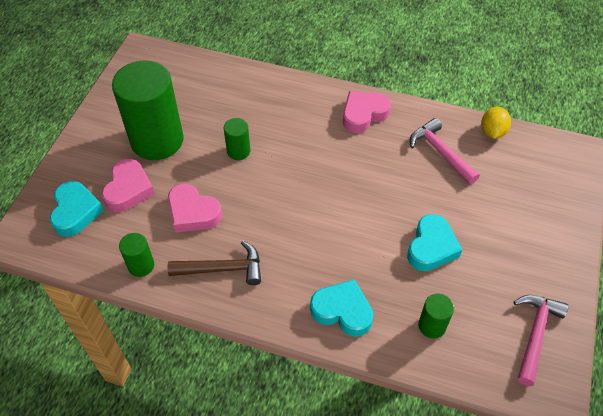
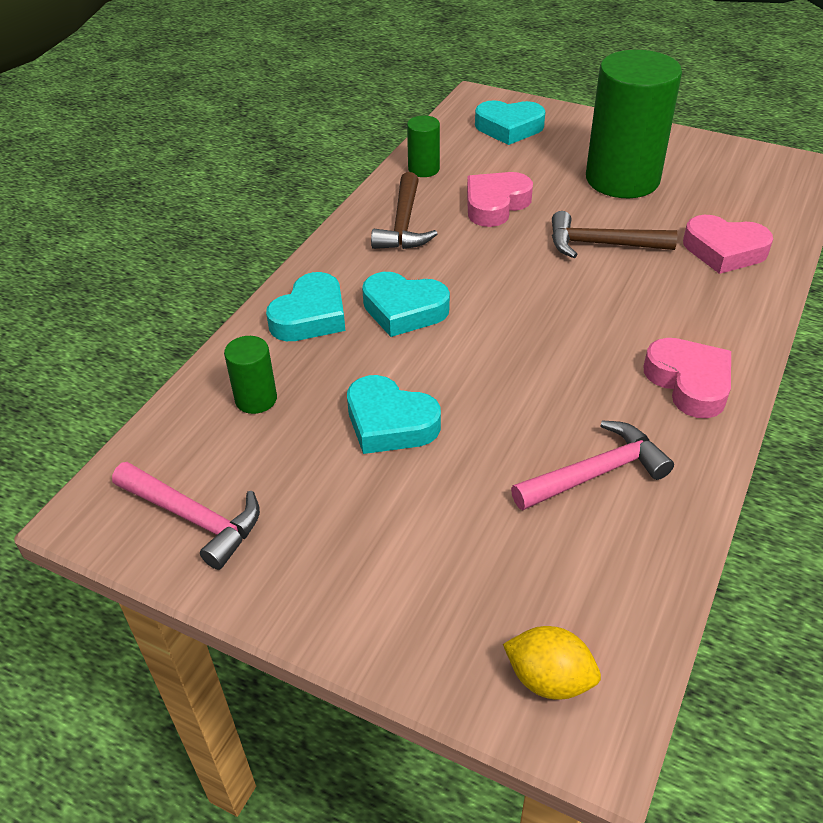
camera: 100 degrees right, 10 degrees down
pink heart [102,159,155,212] -> pink heart moved to [683,215,773,274]
green cylinder [224,118,250,160] -> brown hammer [552,211,677,258]
yellow lemon [481,107,511,139] -> yellow lemon moved to [503,626,601,700]
none -> turquoise heart [362,272,450,337]

